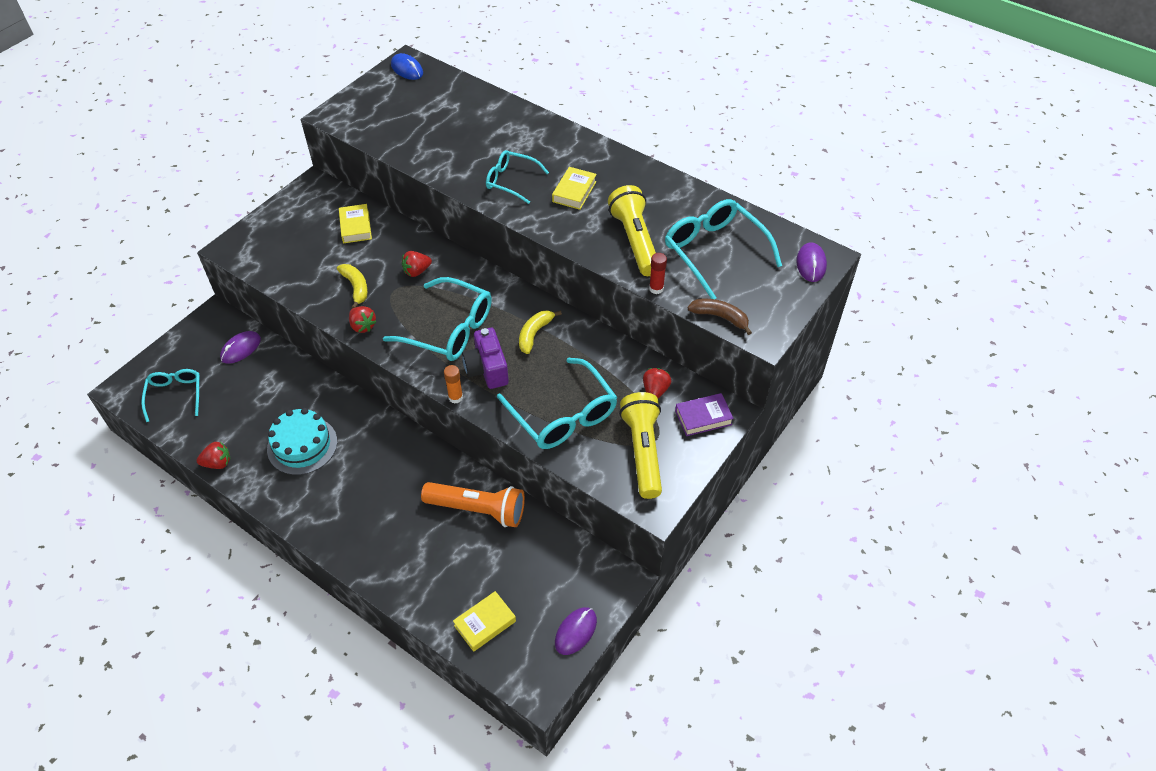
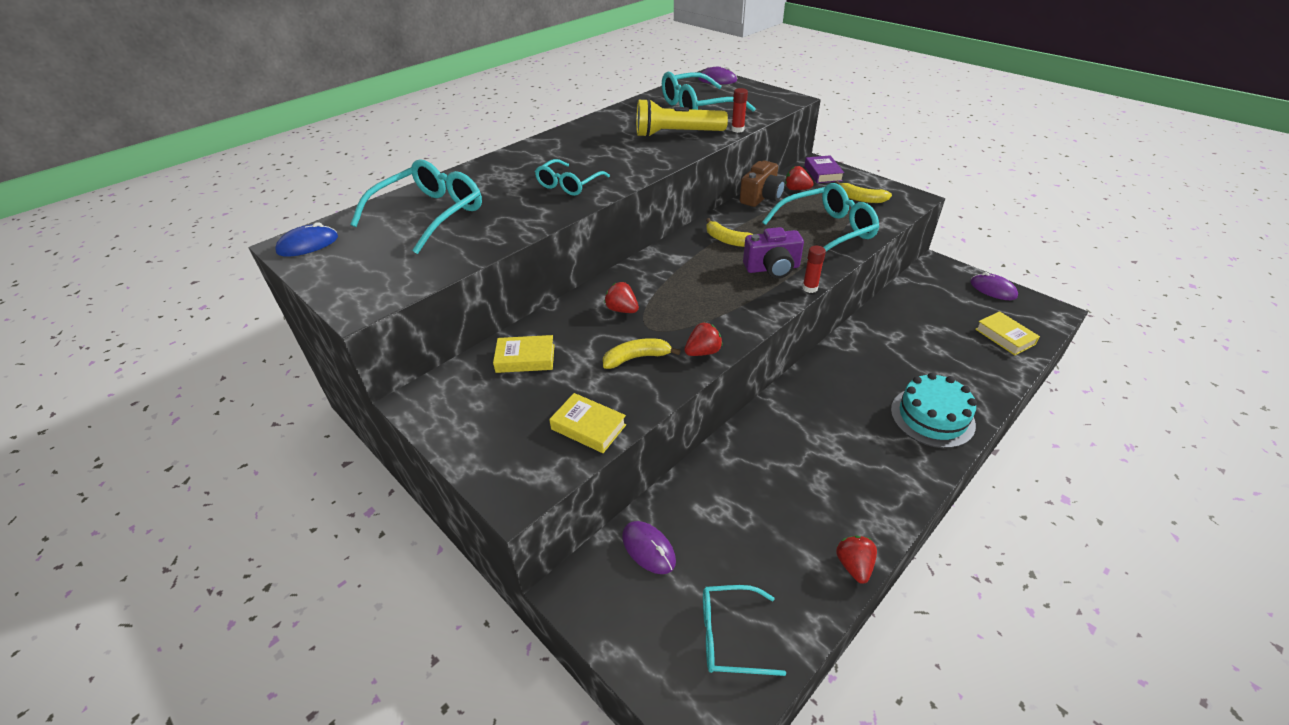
camera: 80 degrees left, 10 degrees down
turquoise cake [267,408,337,475] -> turquoise cake moved to [891,373,977,448]
turquoise glasses [383,277,492,361] -> turquoise glasses moved to [350,159,482,254]
red strawberry [402,251,432,277] -> red strawberry turned 150 degrees clockwise [604,282,639,313]
orange flashlight [421,482,525,527] -> none
orange glue stick [444,365,463,404] -> red glue stick [802,246,826,293]
yellow book [552,167,597,210] -> yellow book moved to [549,393,626,453]
yellow flashlight [619,392,662,499] -> yellow banana [835,181,892,203]
brown banana [688,298,752,335] -> none
none -> brown camera [740,161,785,207]

